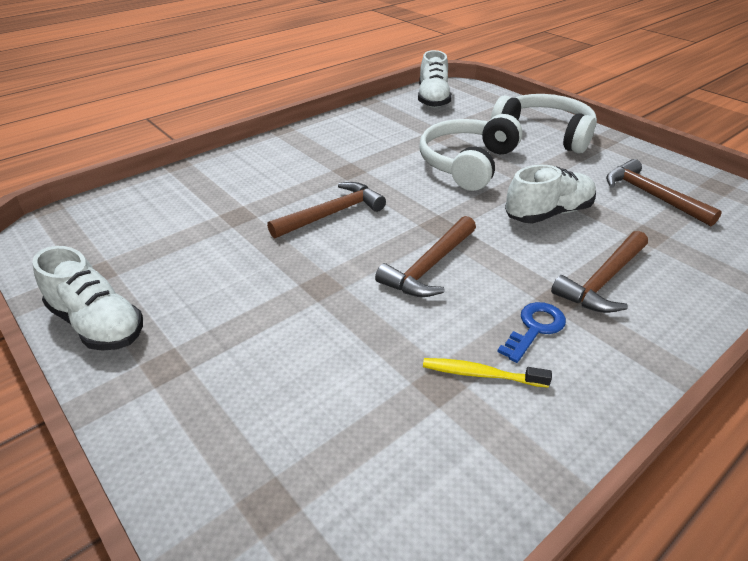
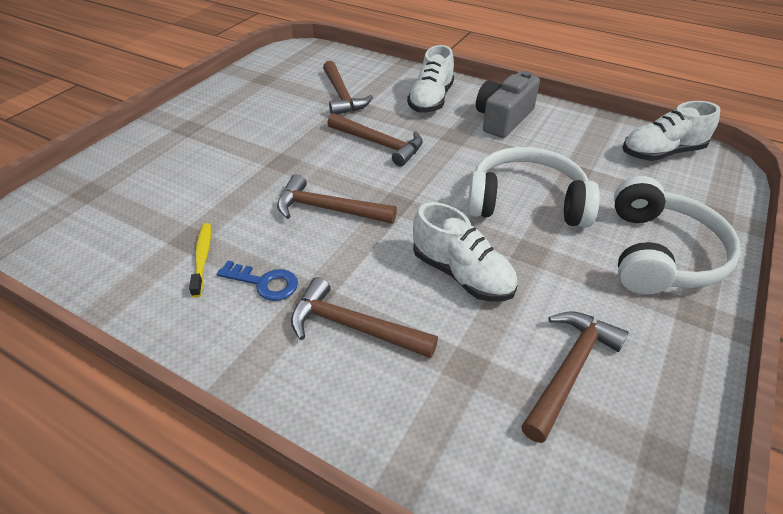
camera: 70 degrees right, 5 degrees up
white shoe [32,246,143,350] -> white shoe moved to [407,45,454,113]
none -> brown hammer [323,61,373,115]
none -> grey camera [476,71,540,138]

